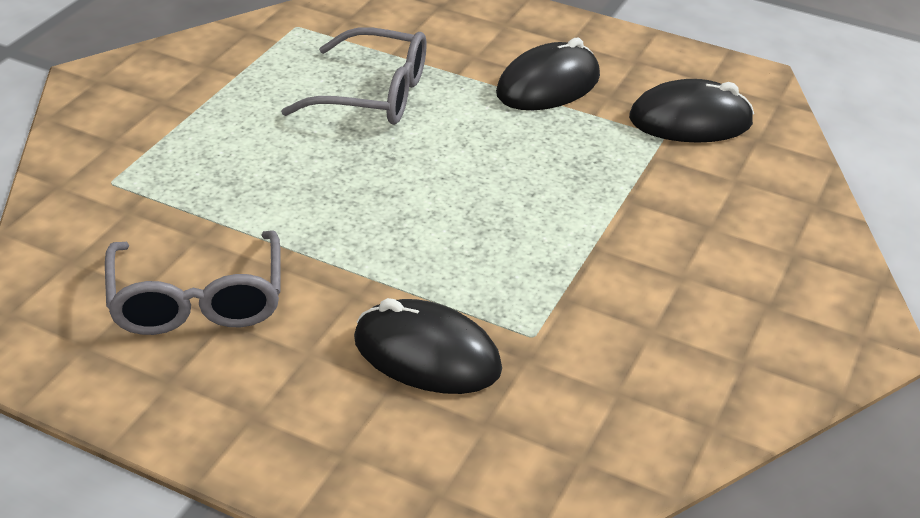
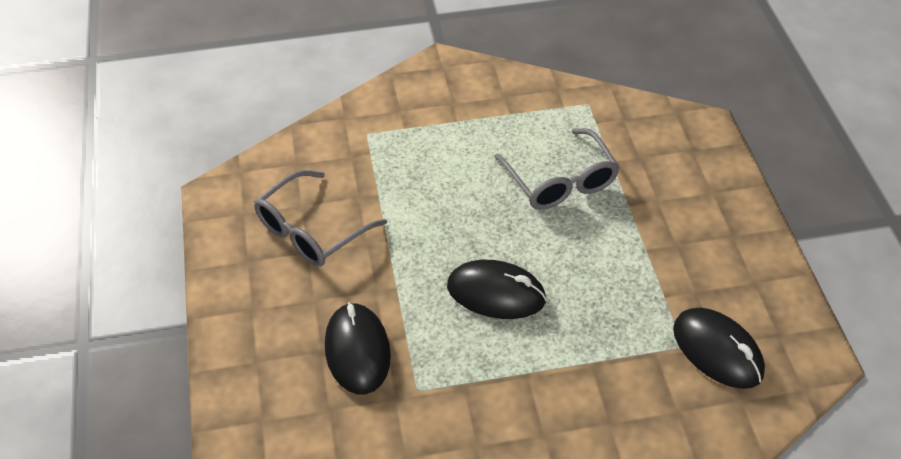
camera: 55 degrees right, 10 degrees up
black mouse [496,38,600,110] -> black mouse moved to [447,260,547,319]

